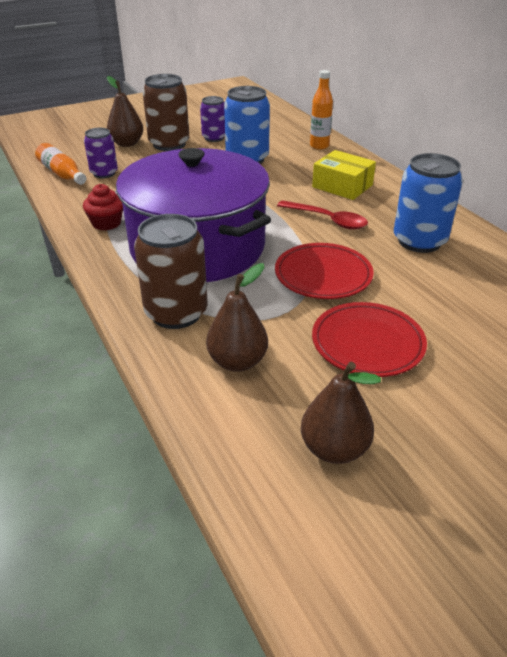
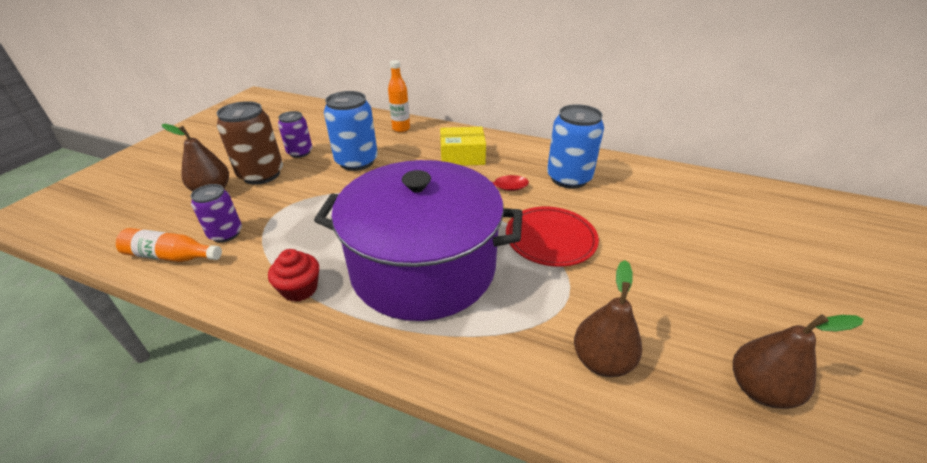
camera: 40 degrees left, 0 degrees up
brown can [134,214,208,329] -> none
red plate [312,302,427,377] -> none

